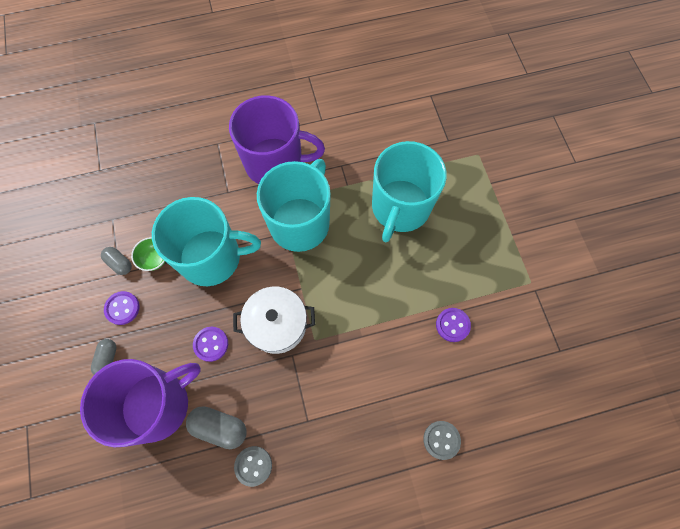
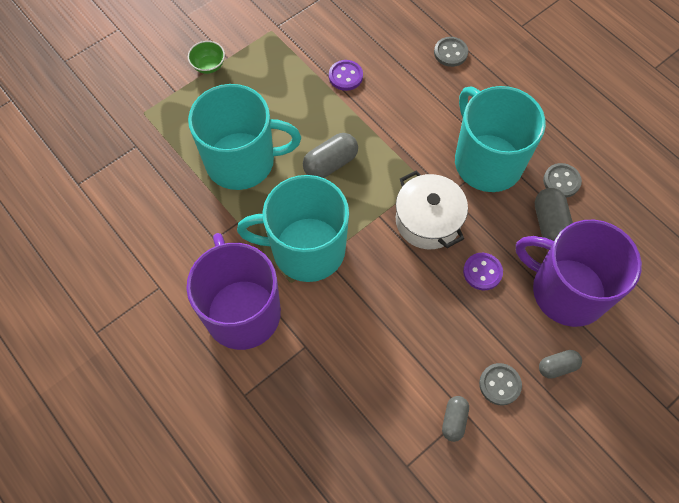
camera: 115 degrees left, 5 degrees down
purple button [104,291,140,325] -> grey button [479,363,522,405]
green bowl [131,237,165,271] -> green bowl moved to [188,41,225,74]
turquoise mug [152,197,261,286] -> turquoise mug moved to [455,86,546,192]
none -> grey capsule [303,133,358,178]

